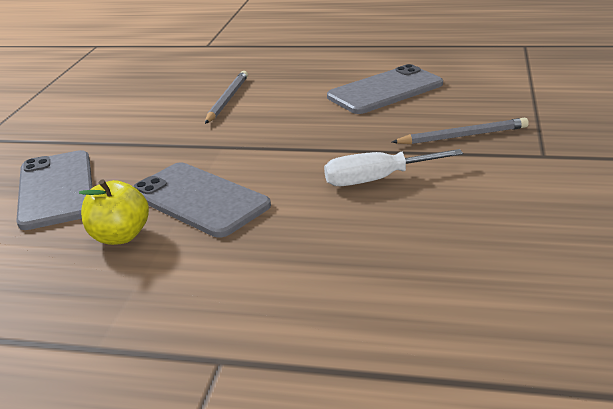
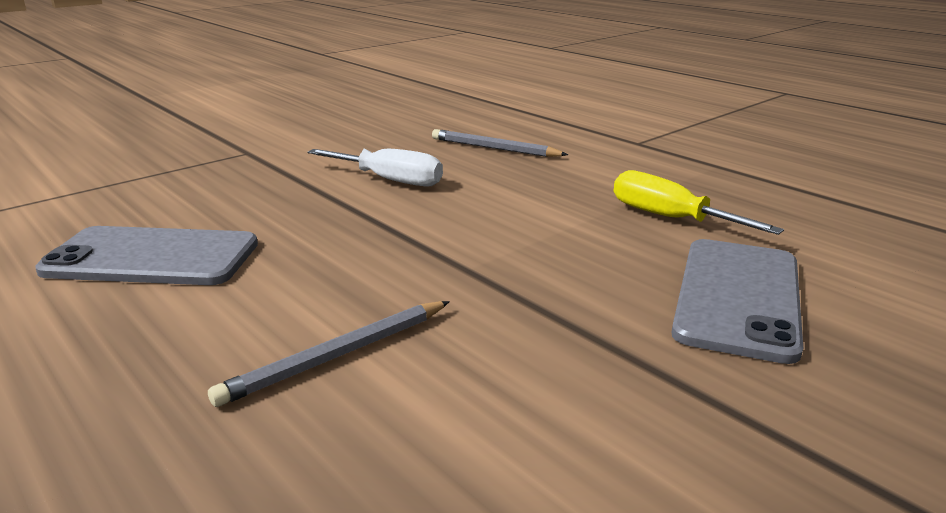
camera: 145 degrees left, 5 degrees down
yellow apple [79,180,149,245] -> yellow screwdriver [614,170,784,235]
grey phone [133,163,271,238] -> none
grey pencil [392,118,529,144] -> grey pencil moved to [432,129,568,157]

